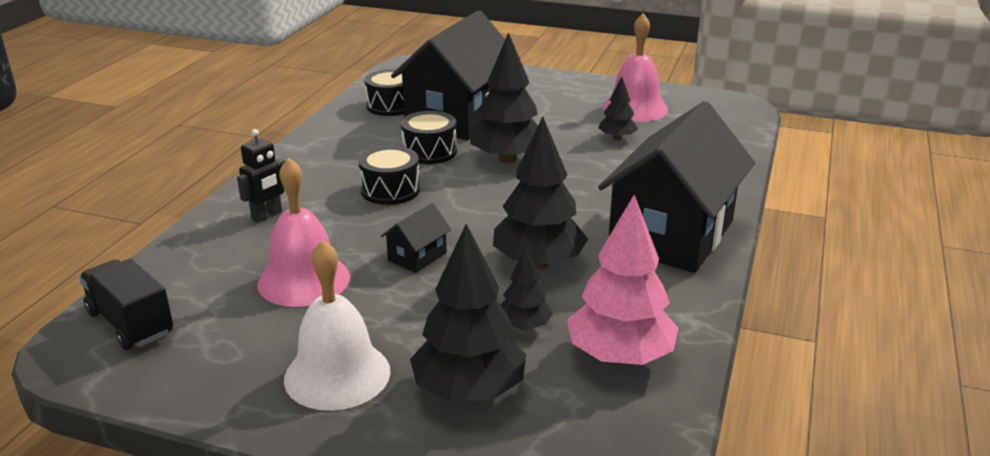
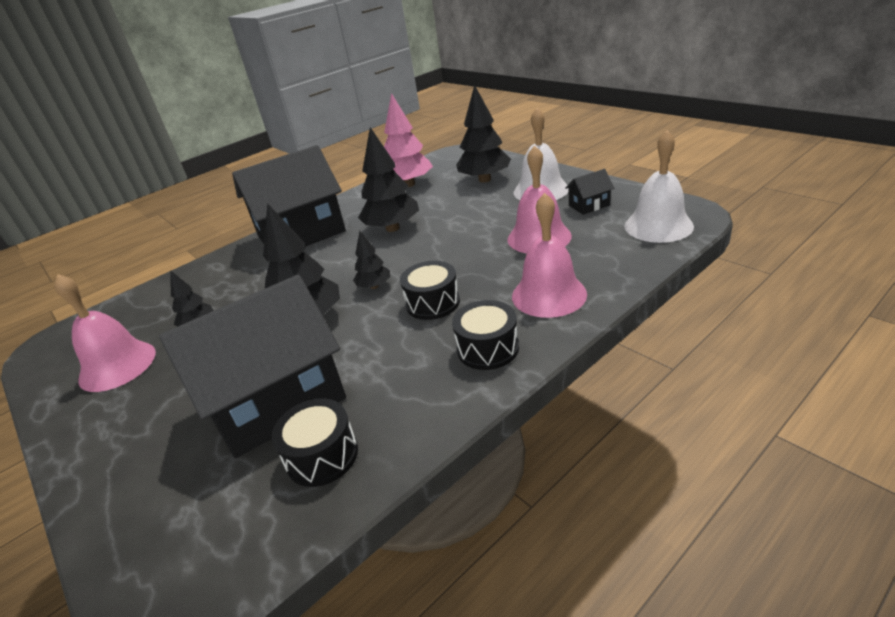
camera: 145 degrees left, 5 degrees up
black truck [79,259,173,350] -> white bell [625,130,694,243]
black robot [237,129,285,223] -> pink bell [512,193,587,318]
black house [381,203,451,273] -> black house moved to [565,169,614,215]
black drum [401,111,457,164] -> black drum moved to [452,300,519,370]
black tree [500,248,553,330] -> black tree moved to [353,231,390,289]

